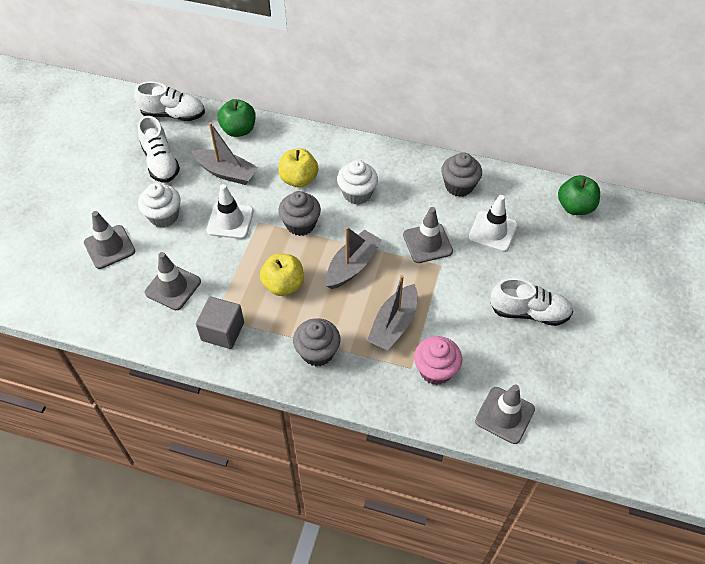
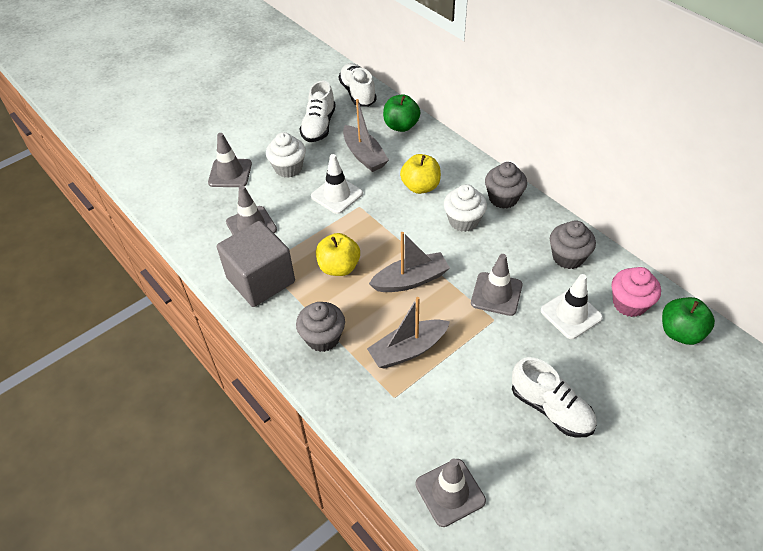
camera: 35 degrees right, 5 degrees down
white shoe [134,82,205,121] -> white shoe turned 150 degrees counterclockwise [338,63,377,107]
grey cube [196,297,244,349] -> grey cube [217,221,295,307], size x1.54
grey cupcake [278,191,321,236] -> grey cupcake moved to [485,162,527,209]
pink cupcake [414,336,462,385] -> pink cupcake moved to [612,267,661,317]

